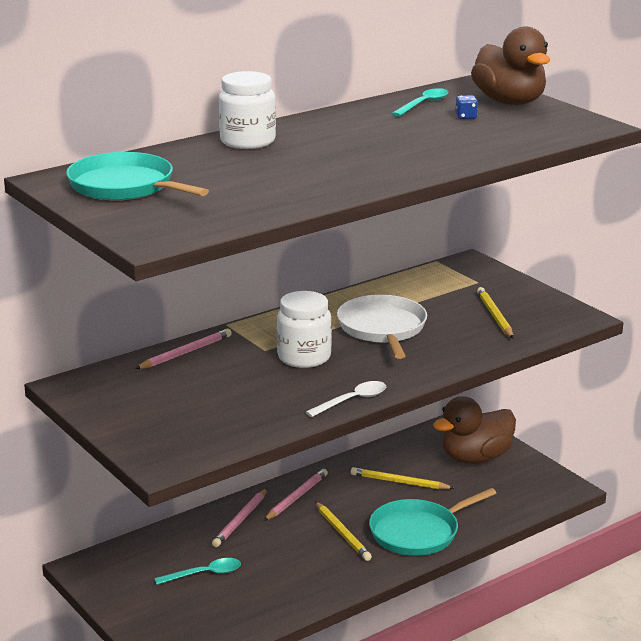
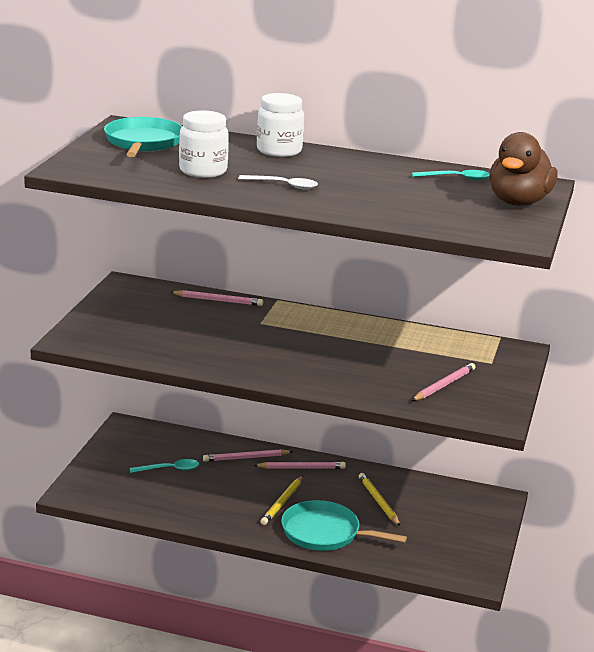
camera: 50 degrees right, 0 degrees up
turquoise spoon [154,558,241,585] -> turquoise spoon turned 45 degrees counterclockwise [130,459,199,473]
white jar [277,291,332,368] -> white jar moved to [179,110,229,178]
white spoon [306,381,386,417] -> white spoon moved to [238,175,318,189]
white pan [337,295,427,359] -> none
brown duck [433,396,516,464] -> none
blue dice [455,95,478,119] -> none
yellow pencil [477,287,513,338] -> pink pencil [412,363,475,401]

